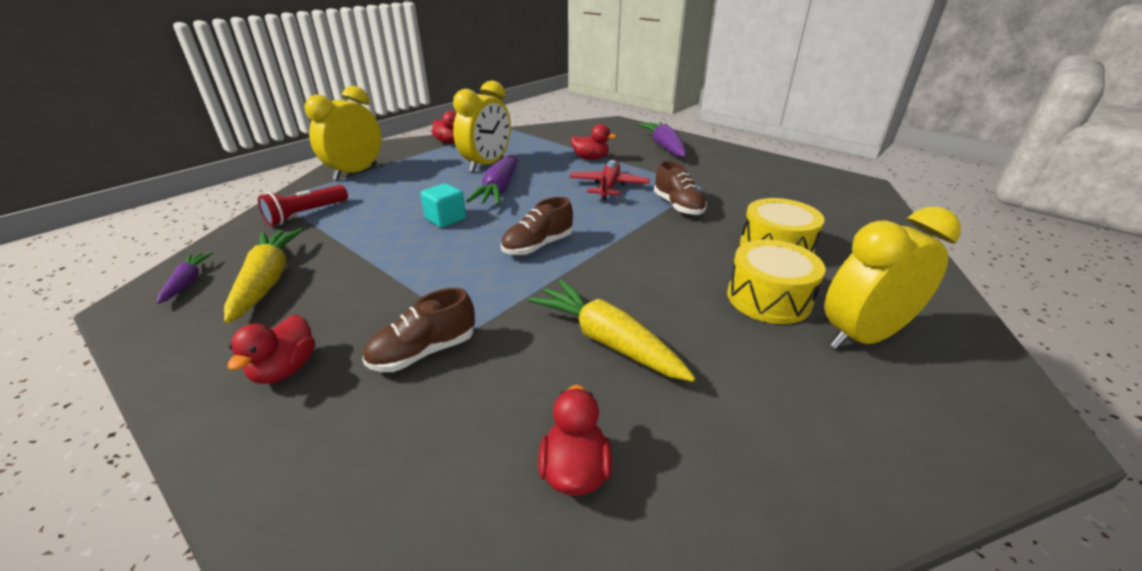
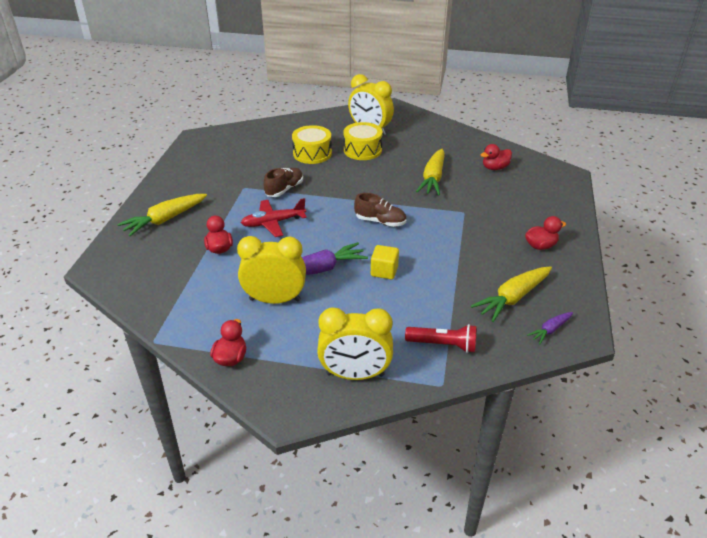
camera: 120 degrees left, 5 degrees up
brown shoe [362,288,475,372] -> none
turquoise cube [421,183,466,228] -> yellow cube [371,245,399,279]
purple carrot [638,122,686,157] -> yellow carrot [117,194,207,236]

